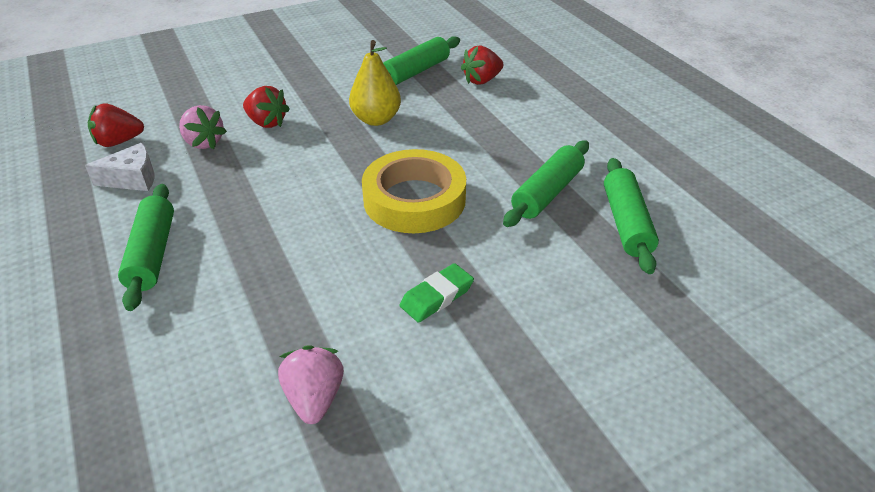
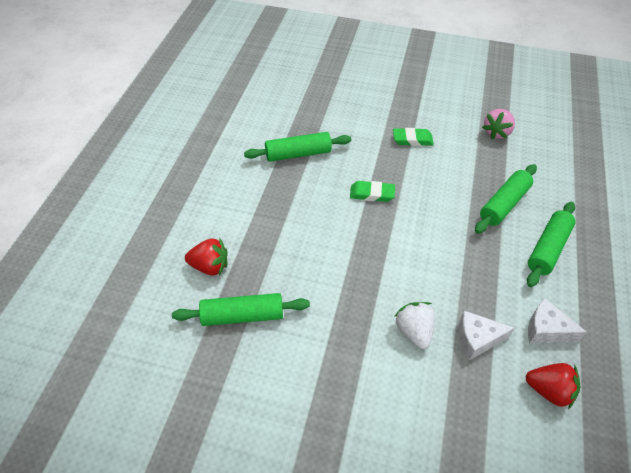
camera: 140 degrees left, 10 degrees up
pink strawberry [179,105,227,149] -> white cheese [458,311,515,360]
red strawberry [243,86,290,128] -> white strawberry [394,302,435,349]
yellow pear [349,40,401,126] -> none
yellow tape [362,149,466,233] -> green eraser [350,181,395,202]
green rolling pin [604,158,659,274] -> green rolling pin moved to [475,164,537,234]

